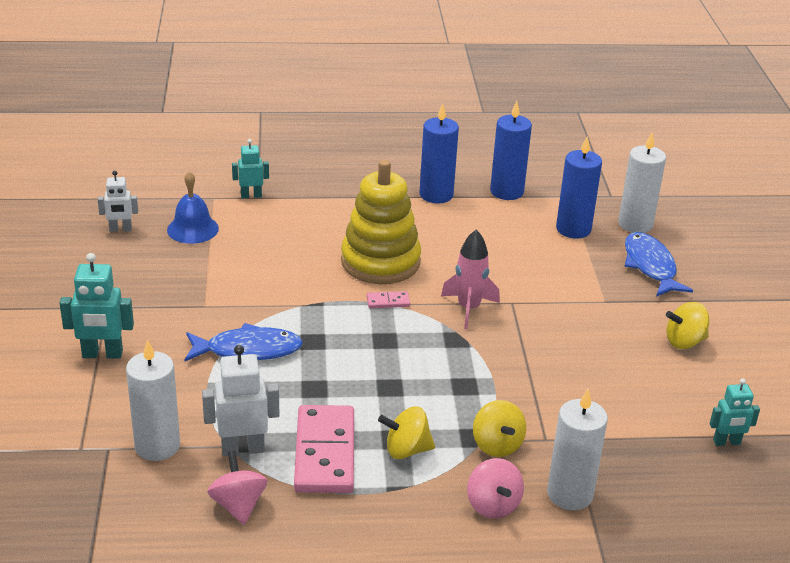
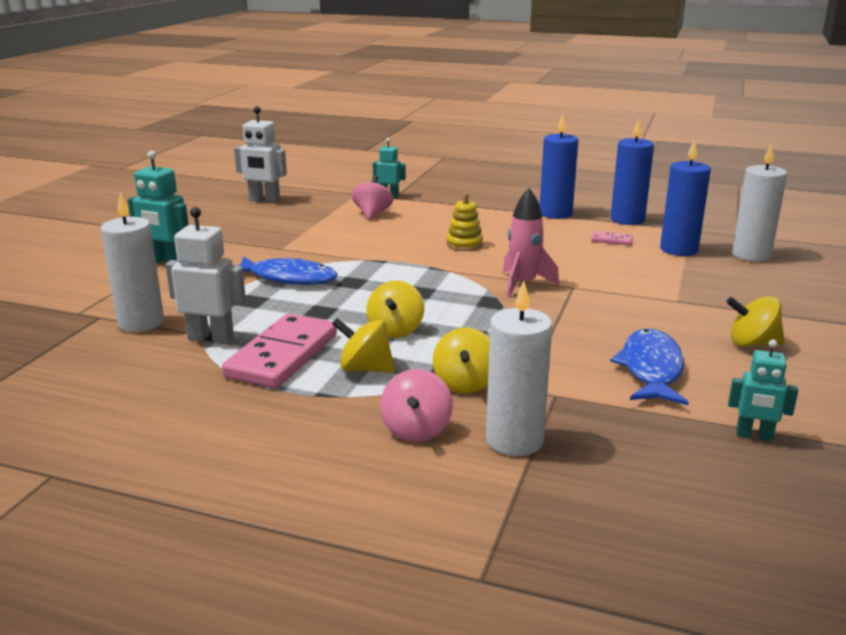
camera: 25 degrees right, 10 degrees down
white robot [98,170,138,232] -> white robot [234,106,287,203], size x1.56
blue bell [167,171,219,244] -> none
pink spinning top [207,451,267,525] -> pink spinning top moved to [351,175,393,220]
yellow stacking toy [341,160,421,284] -> yellow stacking toy [447,193,483,251], size x0.47
pink domino [367,291,410,308] -> pink domino moved to [591,231,633,246]
blue fish [624,232,693,297] -> blue fish moved to [610,329,689,405]
none -> yellow spinning top [366,281,424,338]

